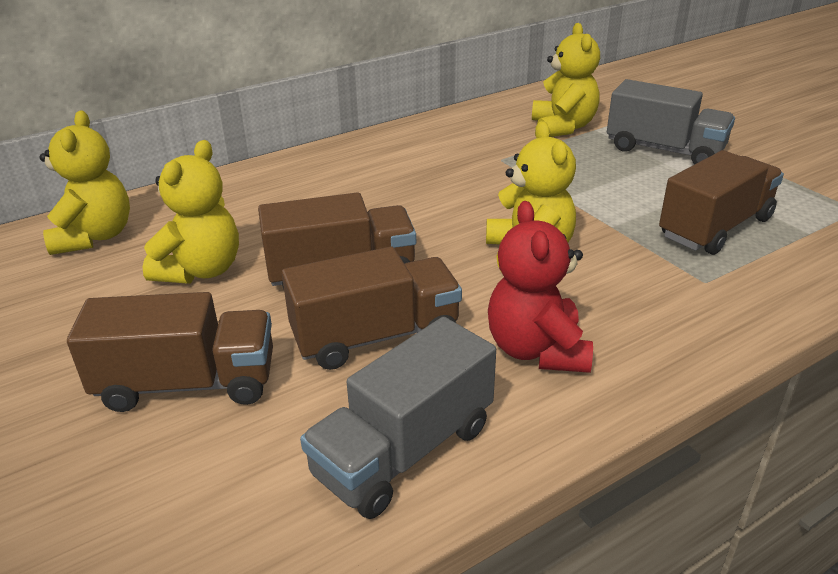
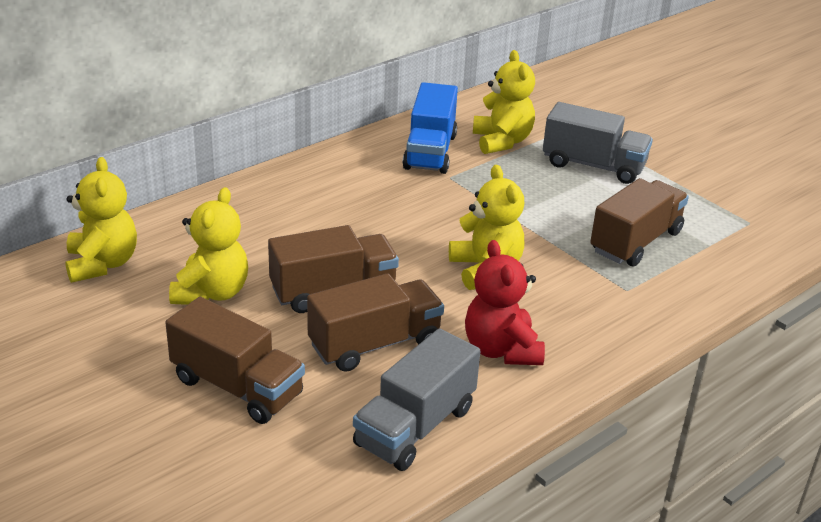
camera: 10 degrees left, 0 degrees up
brown truck [67,292,273,412] -> brown truck turned 45 degrees clockwise [165,297,305,424]
none -> blue truck [403,82,458,174]

